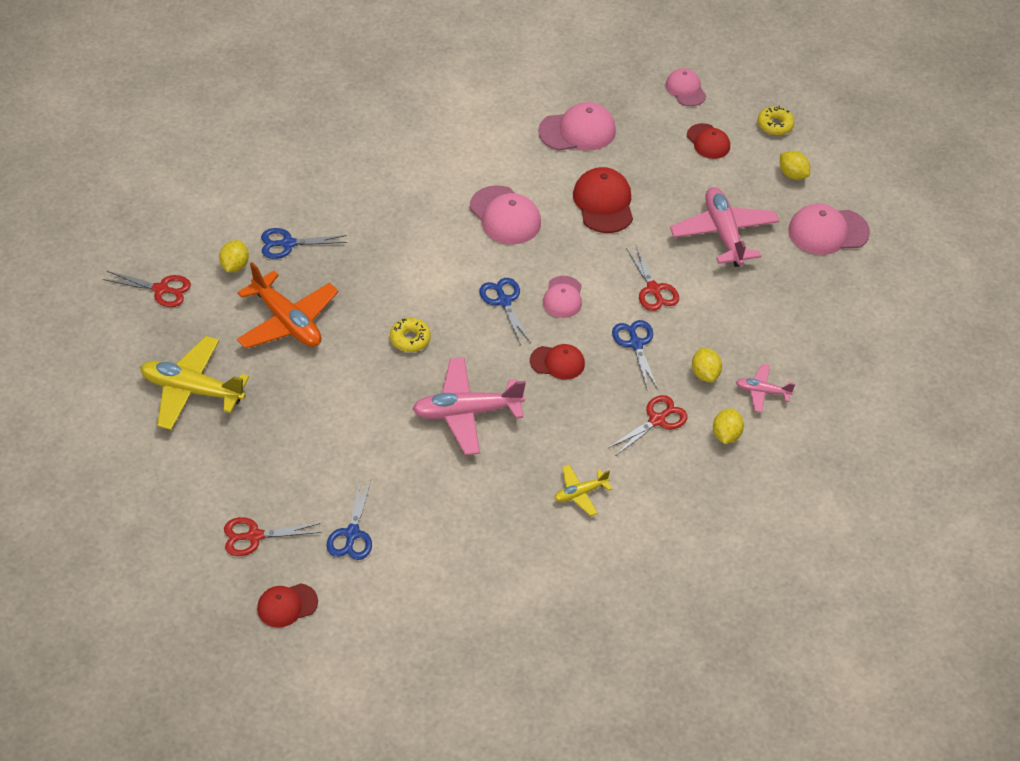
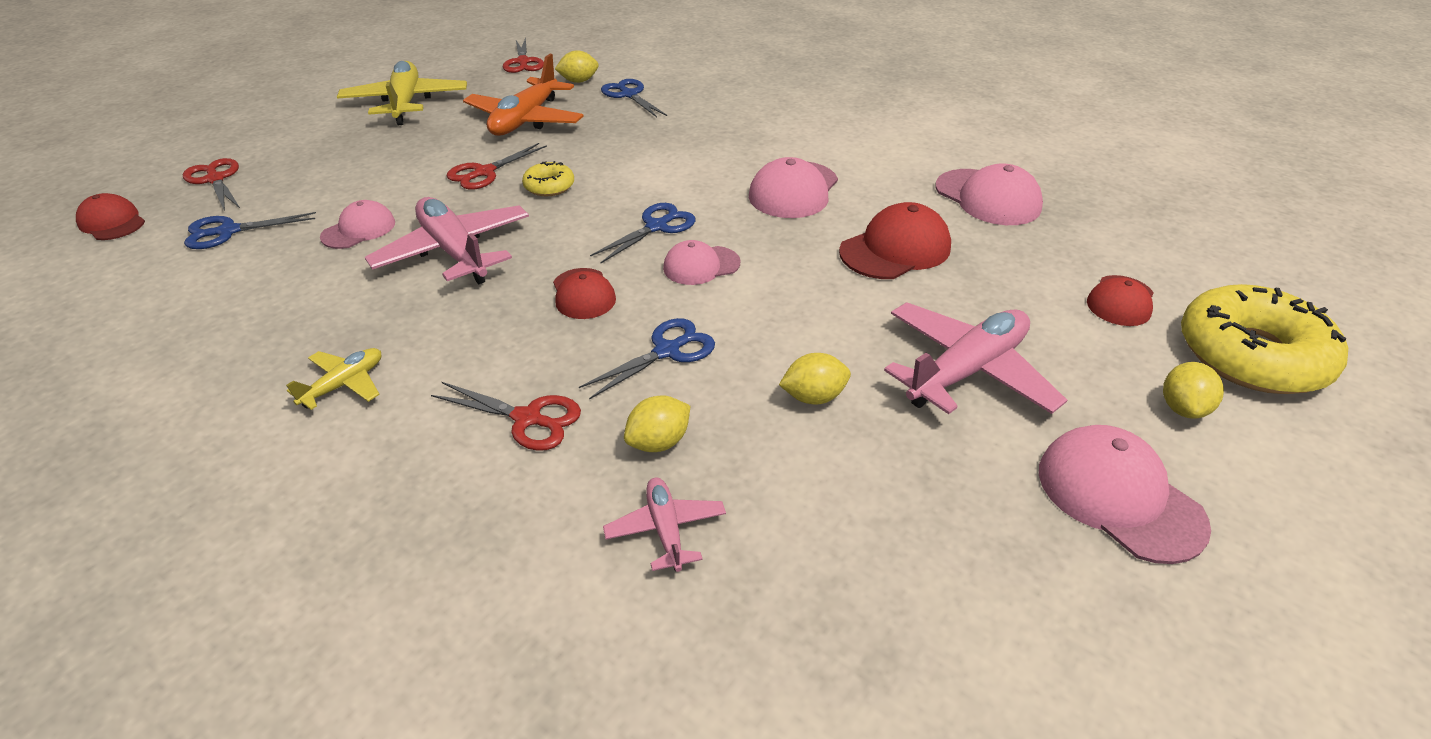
camera: 65 degrees right, 10 degrees down
yellow plane [555,465,612,516] -> yellow plane turned 90 degrees clockwise [286,348,381,410]
red scissors [626,246,679,311] -> red scissors moved to [446,143,547,190]
pink cap [666,68,706,106] -> pink cap moved to [320,200,395,249]
yellow lemon [713,408,744,444] -> yellow lemon moved to [779,353,851,405]
yellow donut [758,106,795,135] -> yellow donut [1181,284,1348,394], size x2.15

